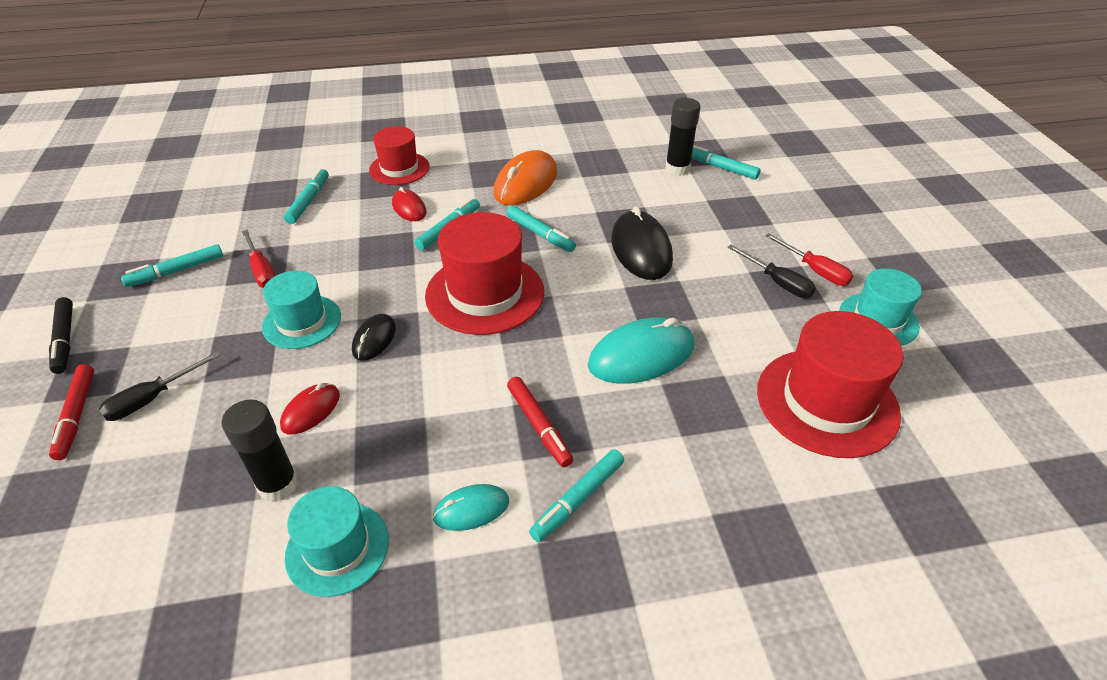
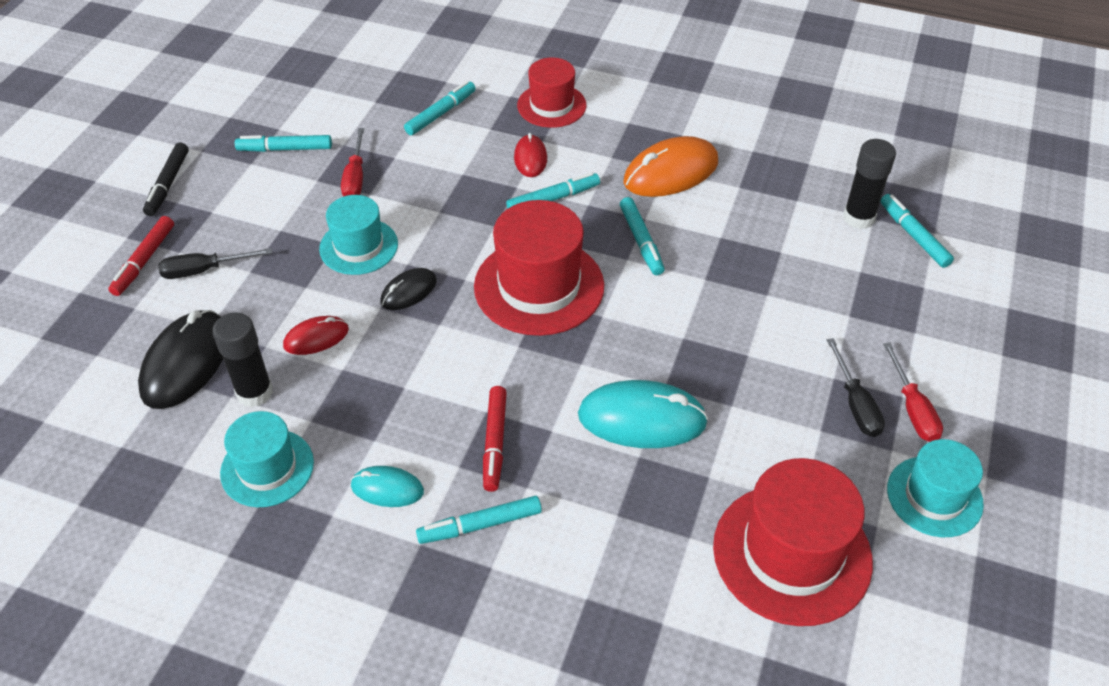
camera: 30 degrees right, 5 degrees up
black mouse [611,206,673,280] -> black mouse moved to [138,310,223,409]

